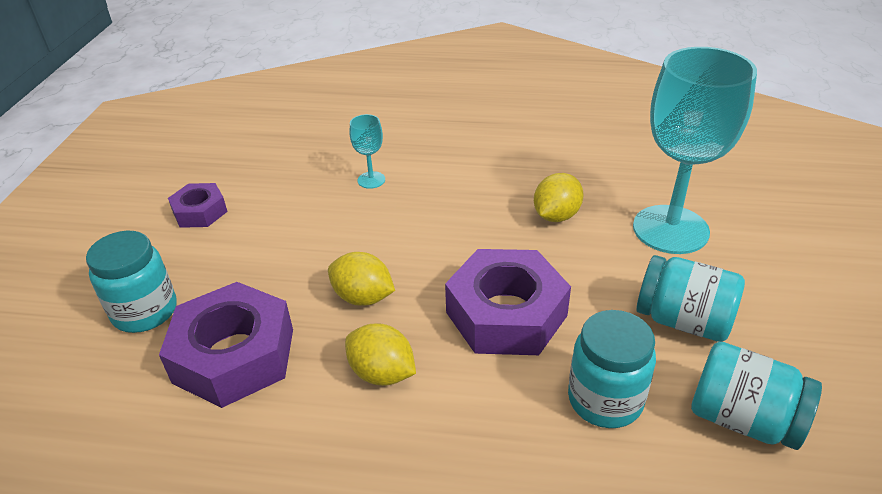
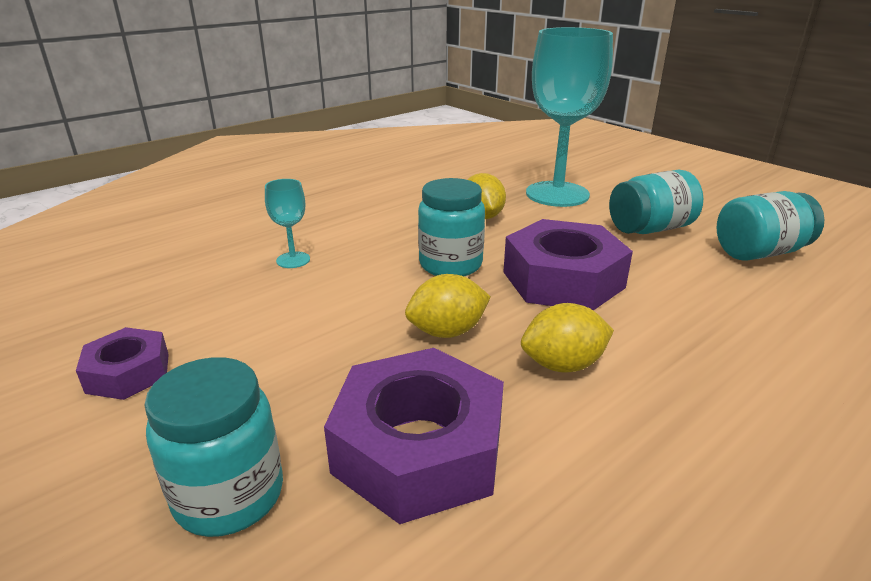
camera: 50 degrees left, 10 degrees down
turquoise jar [568,310,656,428] -> turquoise jar moved to [418,178,485,276]

